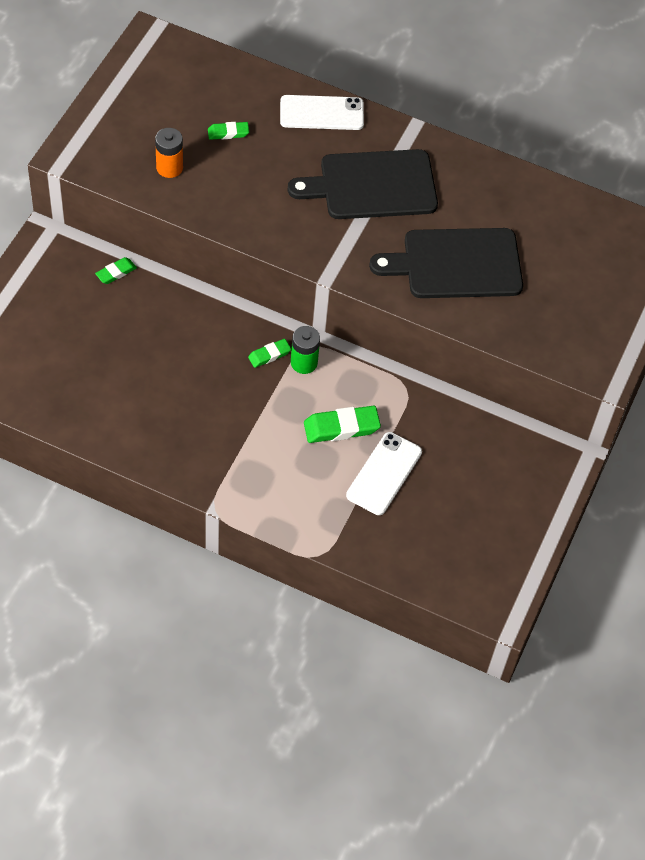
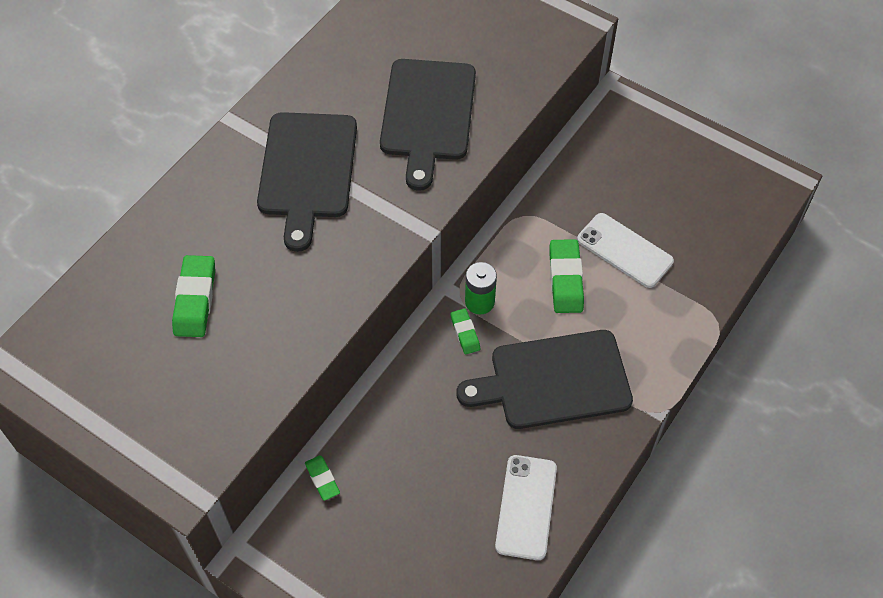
camera: 75 degrees left, 0 degrees up
orange battery [155,128,183,178] -> none
green eraser [208,122,249,140] -> green eraser [172,255,215,337], size x1.73
white phone [280,95,364,130] -> white phone moved to [495,455,557,560]
none -> black cutting board [457,330,633,429]

